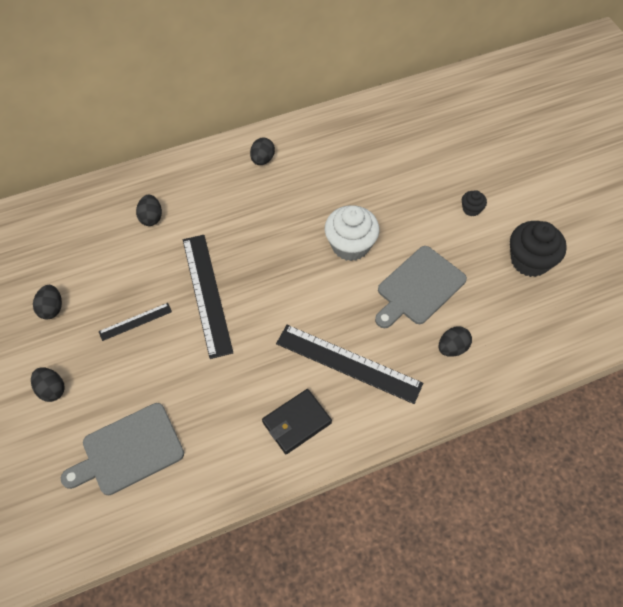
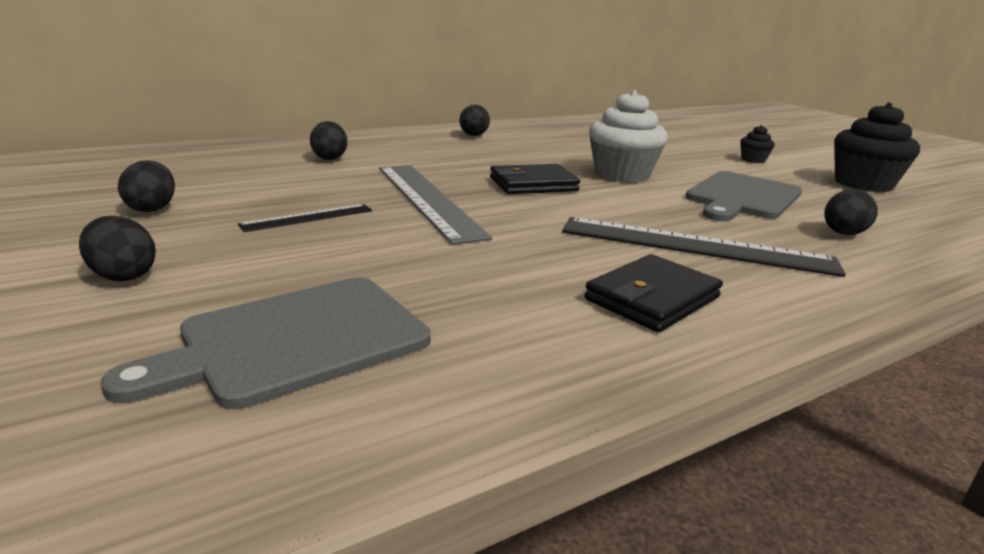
camera: 10 degrees left, 35 degrees down
black ruler [183,235,233,359] -> grey ruler [379,165,492,245]
none -> black wallet [490,164,580,194]

